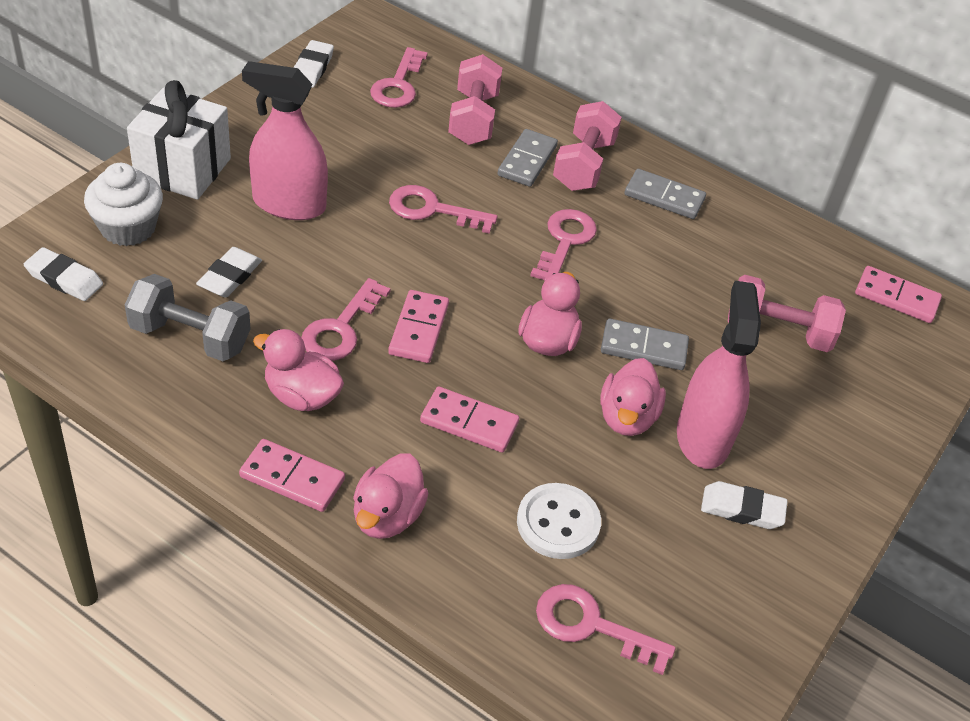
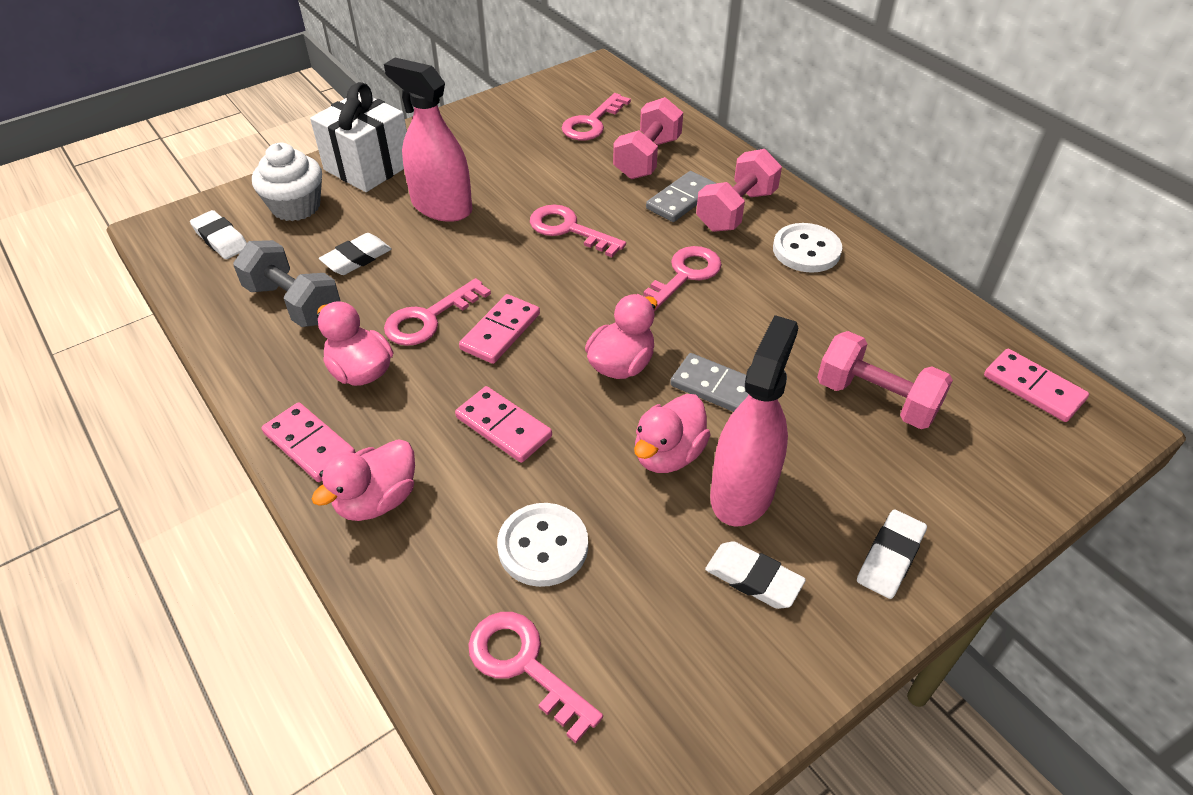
camera: 25 degrees right, 0 degrees up
white eraser [294,40,334,88] -> white eraser moved to [857,510,927,599]
grey domino [625,169,706,219] -> white button [773,223,842,273]

